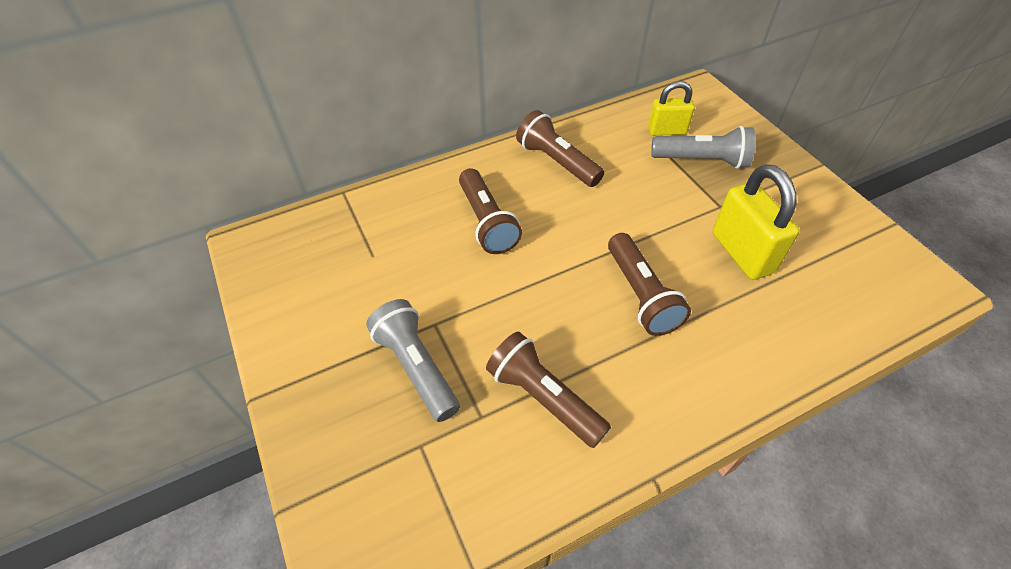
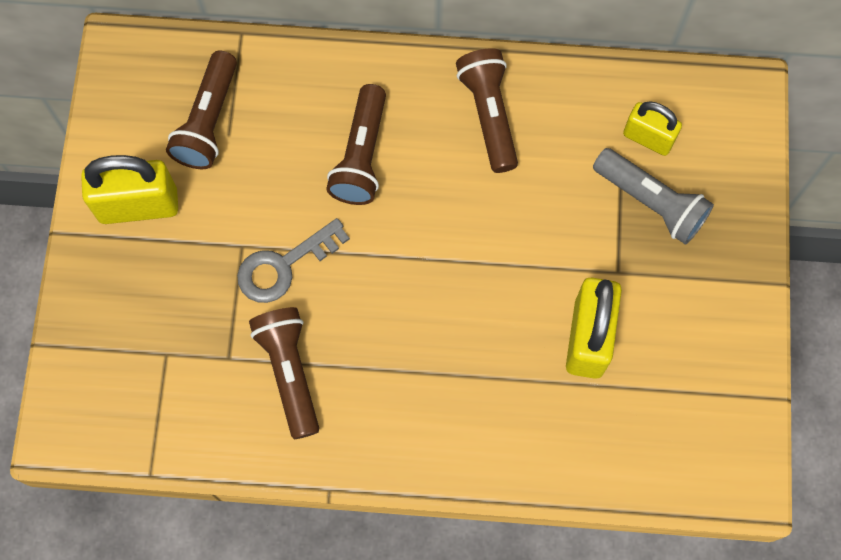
camera: 30 degrees right, 20 degrees up
grey flashlight [366,299,460,422] -> none
brown flashlight [608,233,691,336] -> brown flashlight moved to [166,50,237,169]
none -> yellow padlock [81,155,178,224]
none -> grey key [237,218,350,303]

